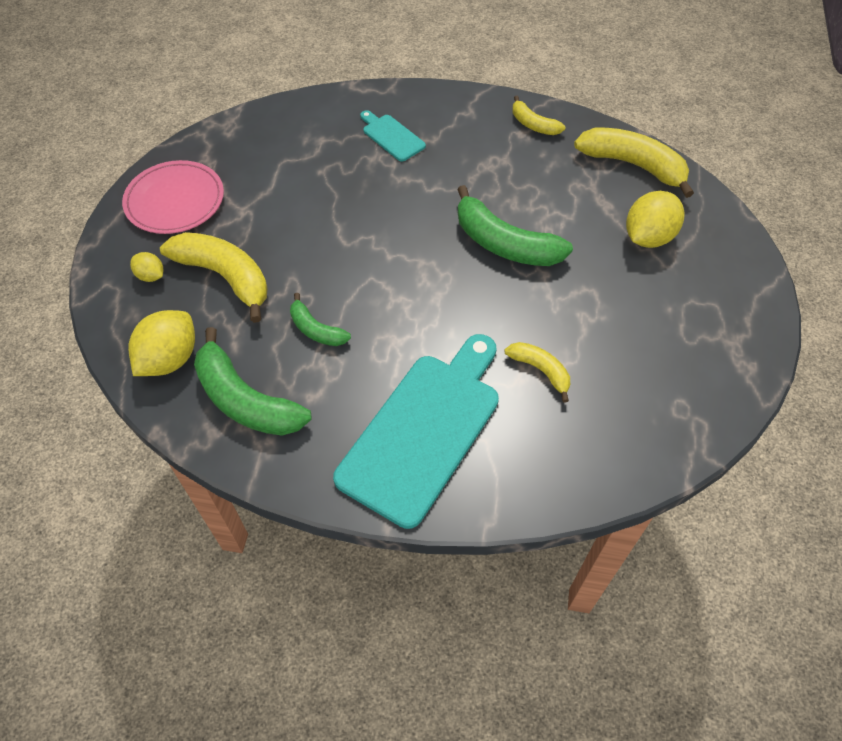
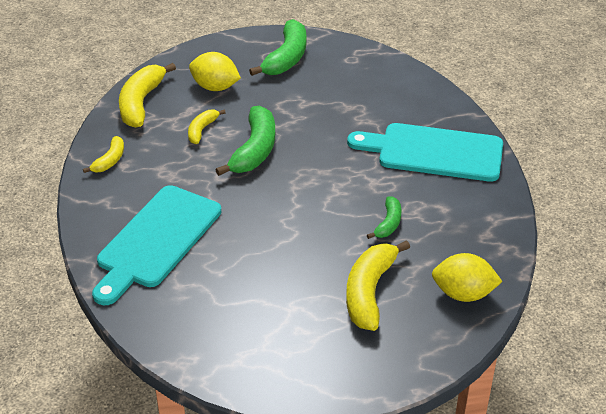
camera: 110 degrees left, 15 degrees down
pink plate [122,160,224,234] -> none
yellow lemon [130,252,163,282] -> none
green banana [194,327,312,436] -> green banana moved to [249,19,306,76]
turquoise cutting board [360,110,426,162] -> turquoise cutting board [92,185,221,305], size x2.17
yellow banana [504,342,570,402] -> yellow banana moved to [188,110,226,144]

